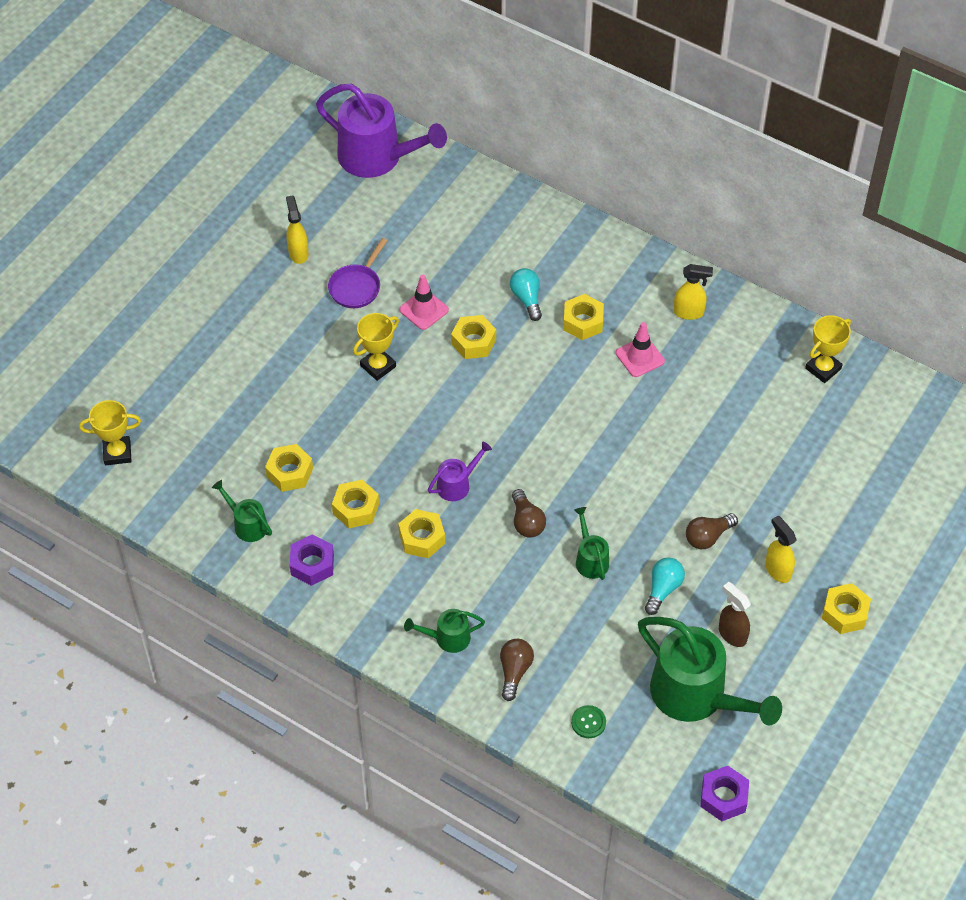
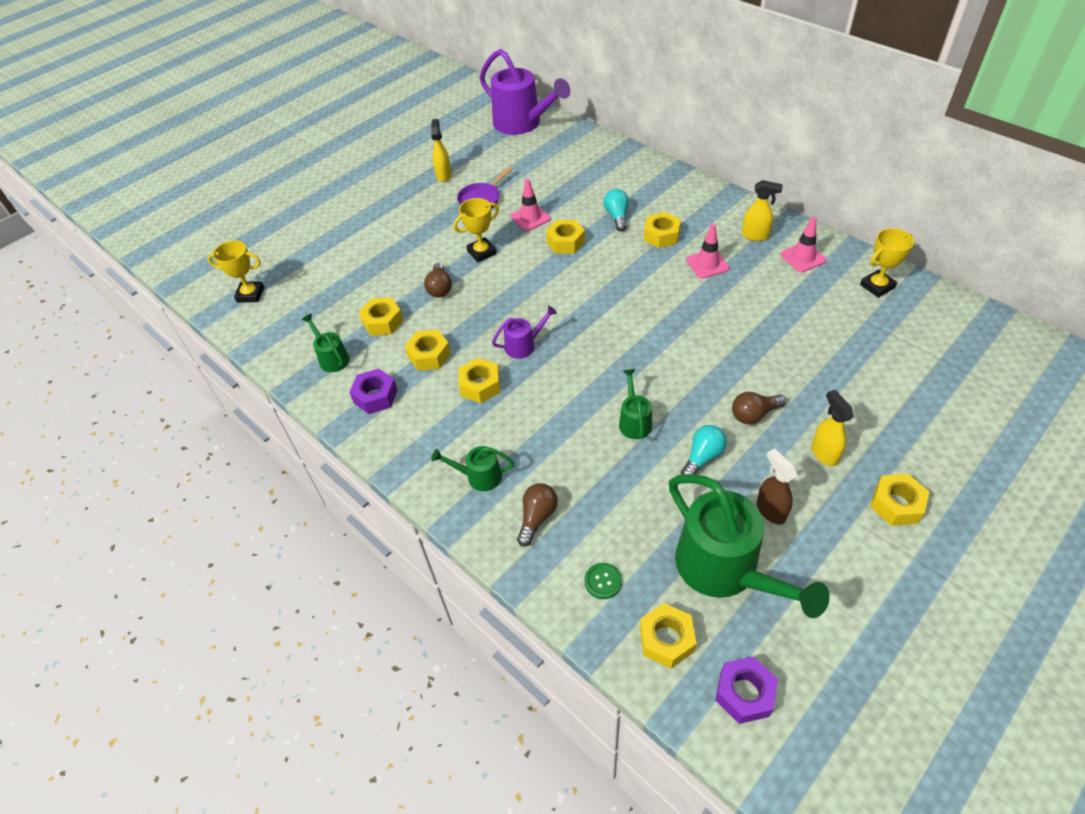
camera: 15 degrees right, 5 degrees down
brown light bulb [512,489,546,538] -> brown light bulb moved to [424,263,452,297]
none -> yellow nut [640,603,697,668]
none -> pink traffic cone [781,217,826,272]

